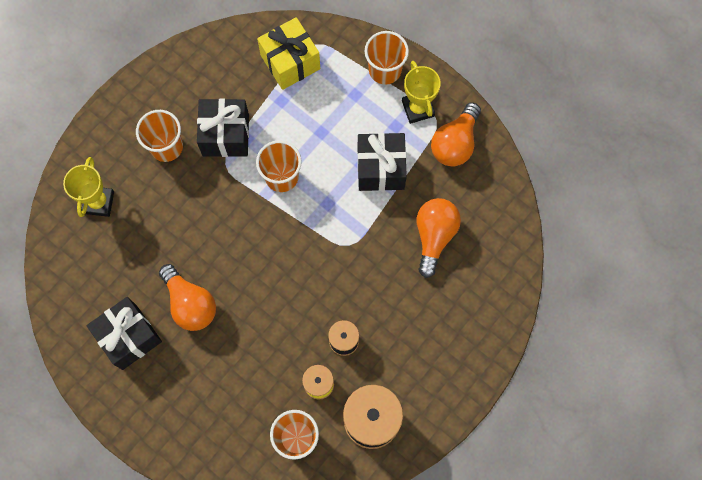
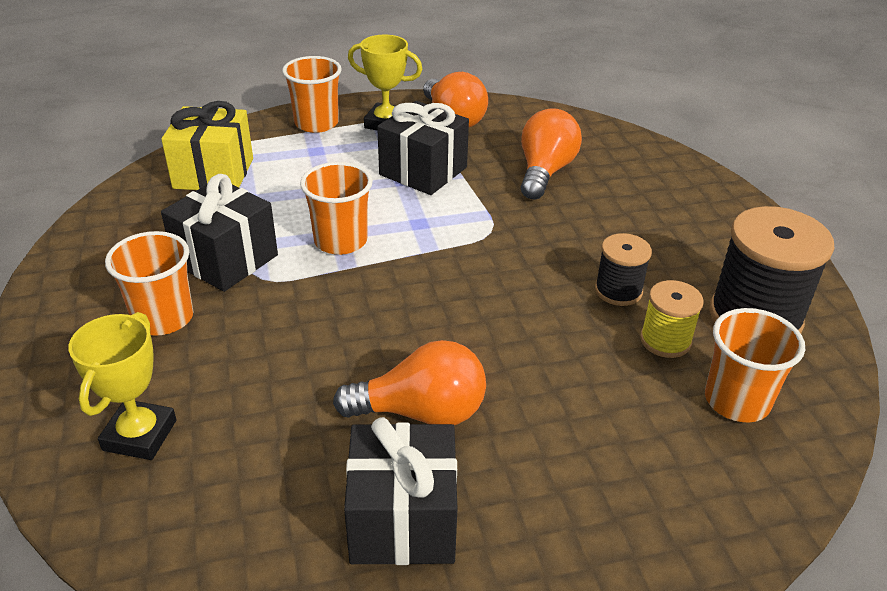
camera: 55 degrees left, 35 degrees down
yellow trophy [63,157,114,217] -> yellow trophy turned 60 degrees clockwise [68,312,177,460]
orange light bulb [417,198,461,278] -> orange light bulb turned 60 degrees clockwise [521,108,582,200]

